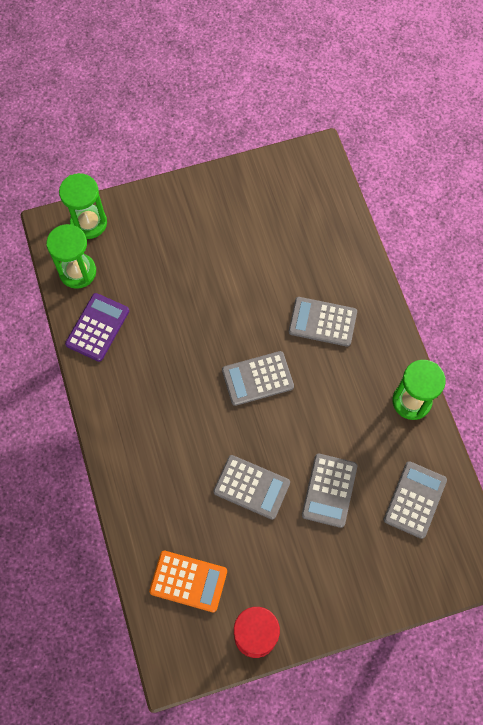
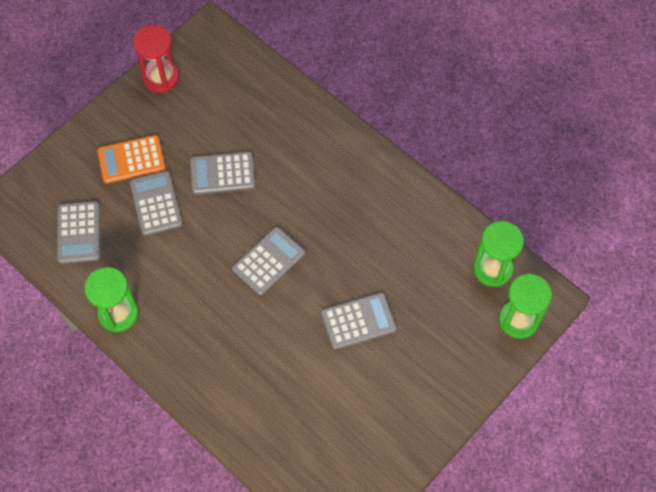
camera: 150 degrees right, 5 degrees down
purple calculator [65,293,129,362] -> none
orange calculator [149,551,227,612] -> orange calculator moved to [97,135,166,184]
grey calculator [288,297,357,347] -> grey calculator moved to [321,292,397,350]

